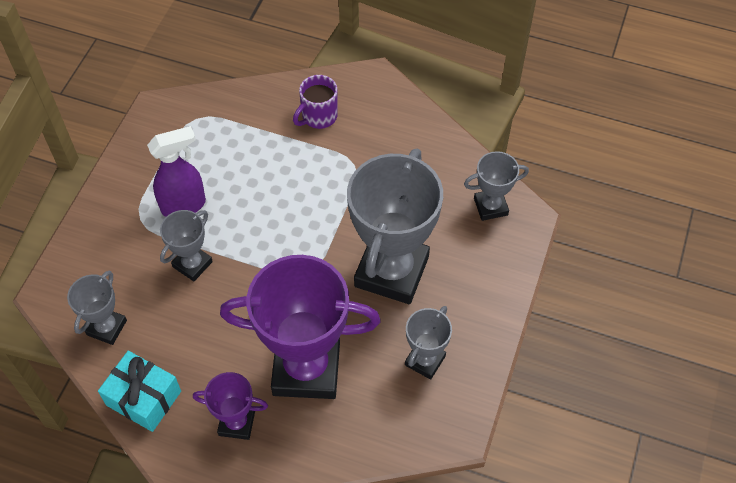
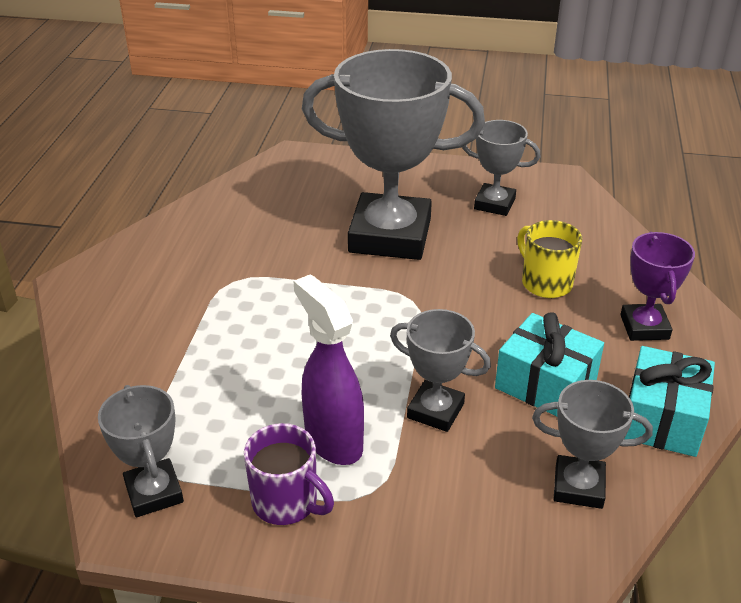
camera: 100 degrees left, 20 degrees down
purple trophy [220,255,381,399] -> yellow mug [517,220,582,298]
purple mug [293,75,338,129] -> purple mug moved to [244,423,334,525]
grey trophy [464,151,529,221] -> grey trophy moved to [98,385,184,518]
none -> turquoise gift [495,312,604,416]

